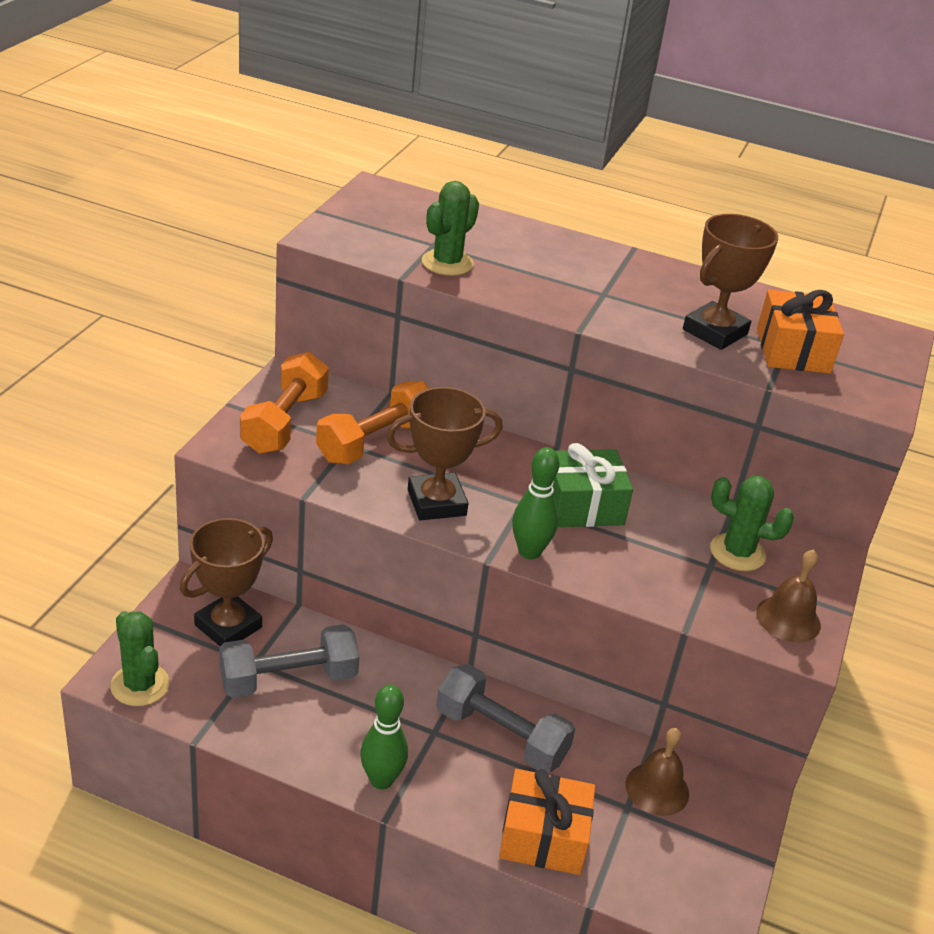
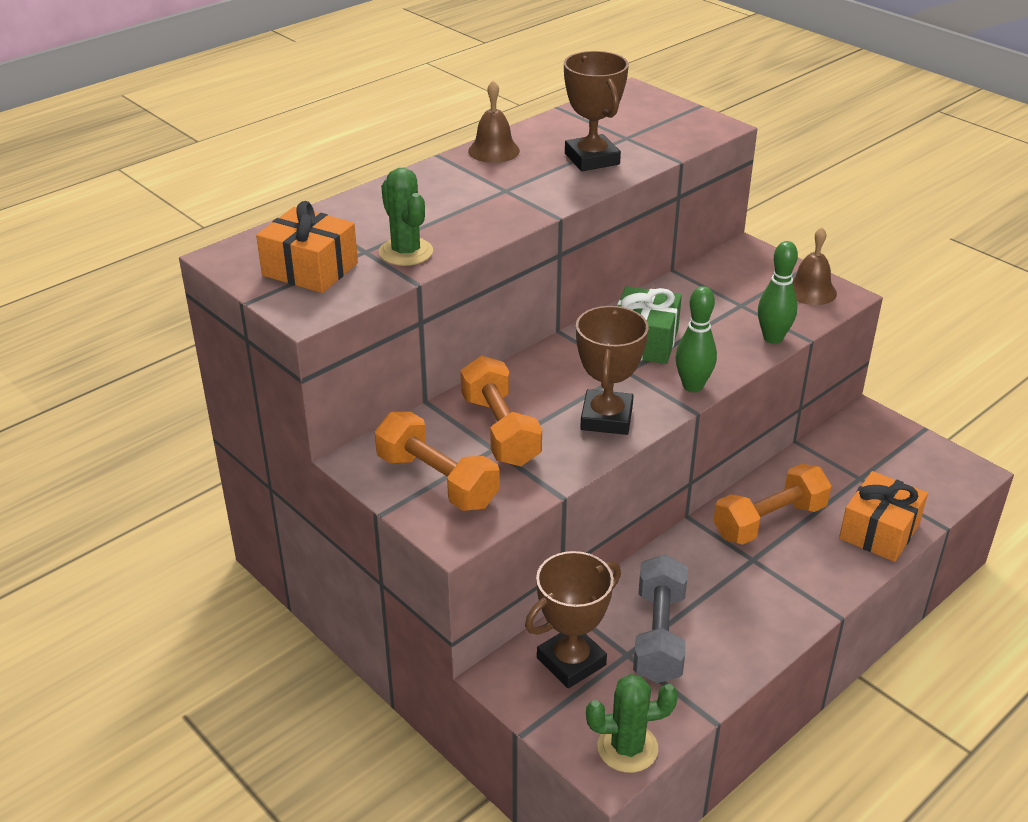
camera: 60 degrees left, 0 degrees up
brown trophy [180,518,273,646] -> brown trophy turned 75 degrees clockwise [525,551,621,688]
green bowling pin [360,684,408,789] -> green bowling pin moved to [758,241,798,344]
grey dumbbell [436,664,575,773] -> orange dumbbell [714,464,832,545]
brown bell [625,728,689,816] -> brown bell moved to [468,80,520,163]
green cactus [710,475,794,571] -> none
orange gift [757,290,844,374] -> orange gift moved to [256,201,358,293]

